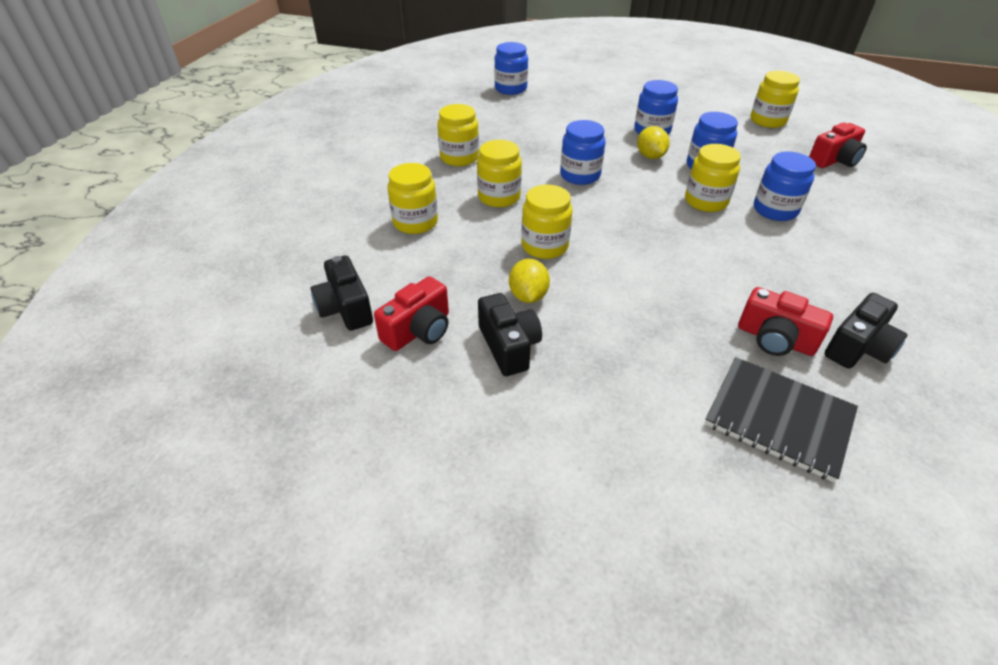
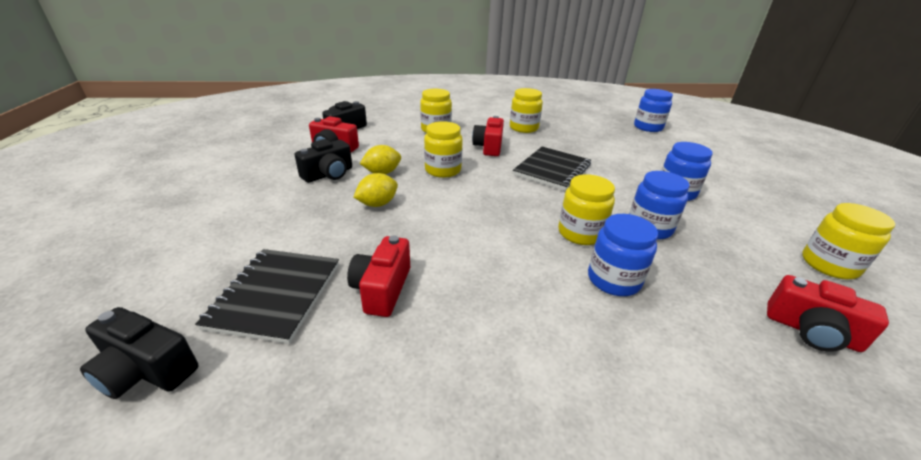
camera: 65 degrees right, 10 degrees down
yellow jar [477,140,522,208] -> red camera [472,116,504,156]
blue jar [560,120,605,185] -> black notebook [513,147,591,191]
yellow lemon [637,126,670,159] -> yellow lemon moved to [354,173,398,207]
black camera [824,293,908,368] -> black camera moved to [80,307,198,399]

